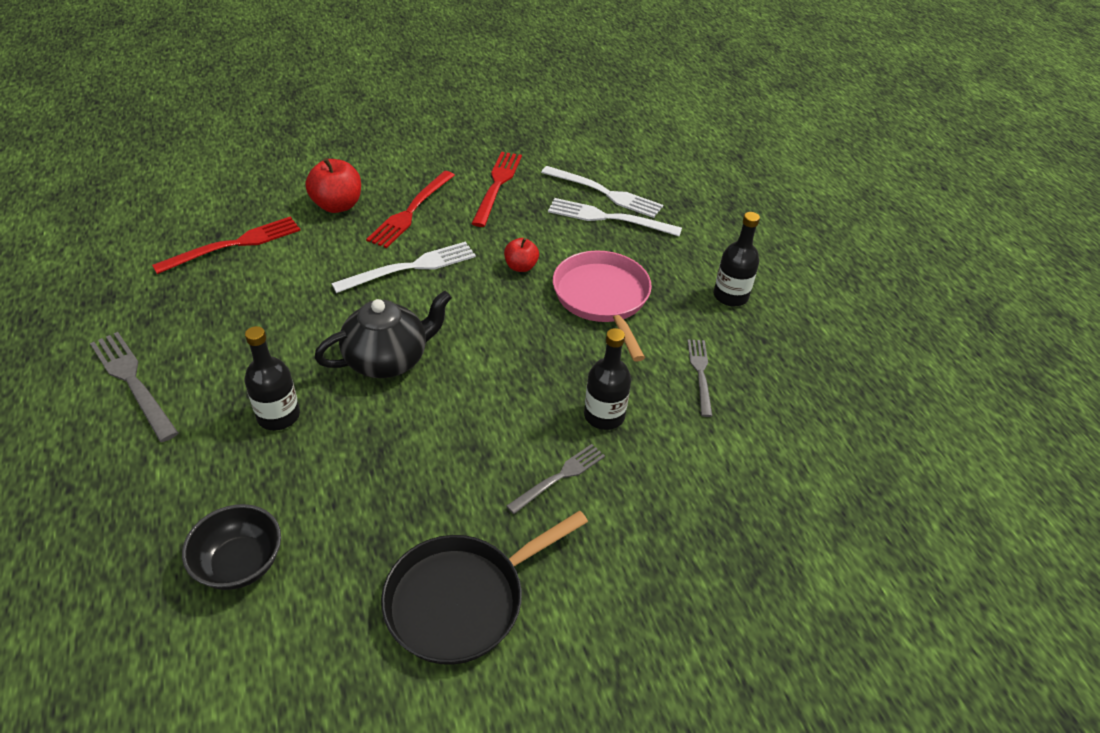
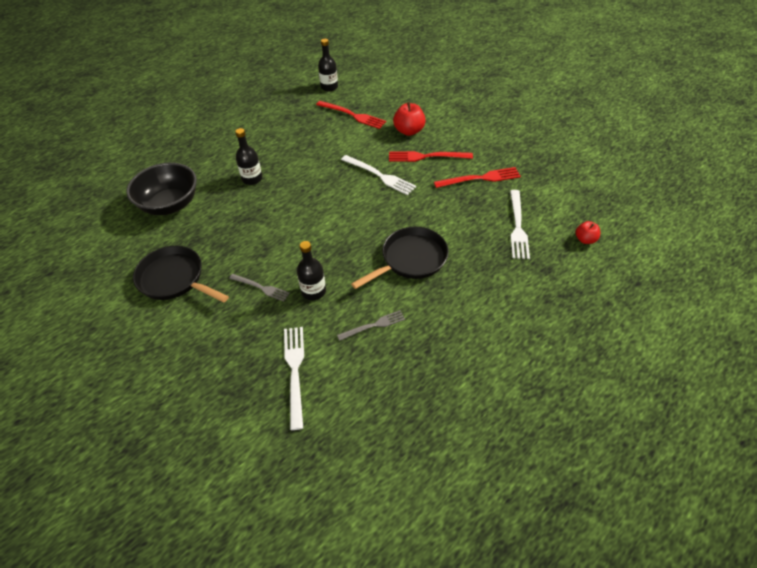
camera: 70 degrees right, 5 degrees up
grey fork [90,332,178,442] -> none
black bowl [182,504,281,590] -> black bowl [126,163,197,215], size x1.62
black teapot [314,291,452,378] -> none
red apple [504,238,539,272] -> red apple moved to [576,221,600,244]
white fork [548,198,682,236] -> white fork moved to [284,327,304,430]
pink pan [553,250,652,362] -> black pan [351,227,449,289]
black bottle [713,212,760,307] -> black bottle moved to [318,39,338,91]

